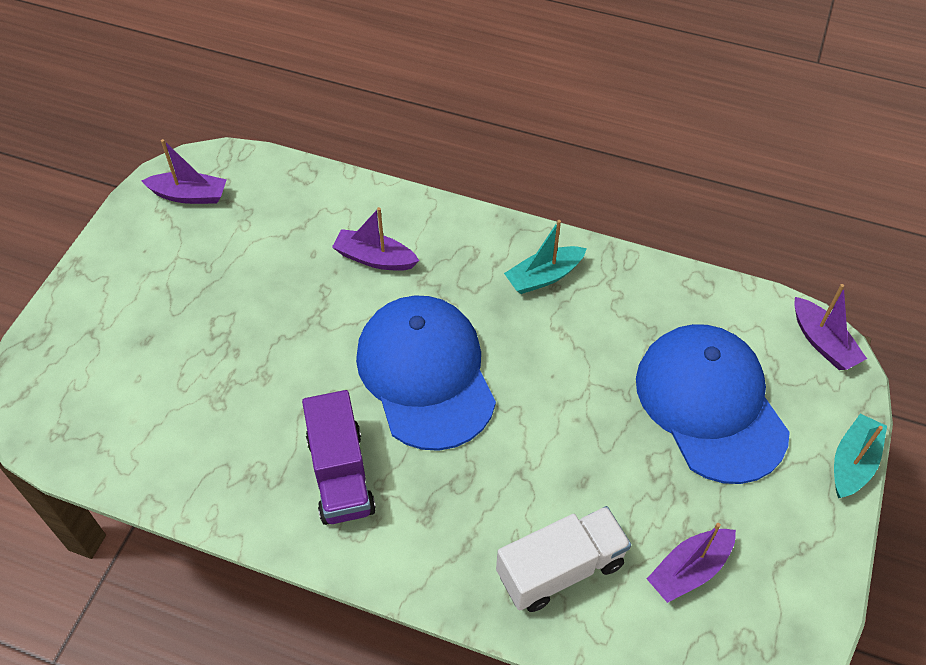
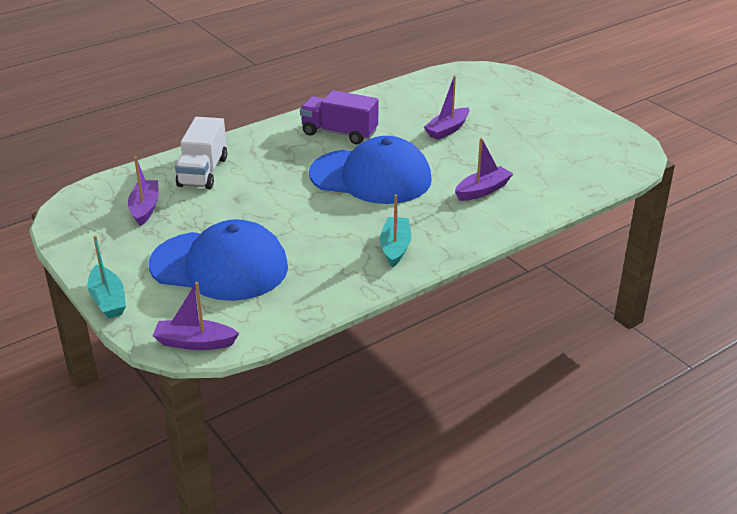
camera: 125 degrees right, 20 degrees down
purple boat [142,139,227,204] -> purple boat moved to [424,76,469,140]

